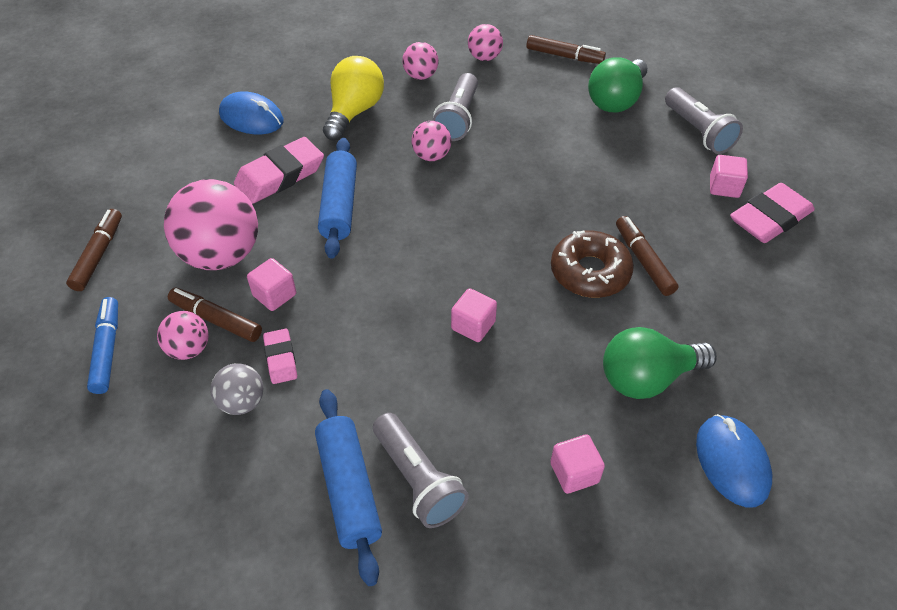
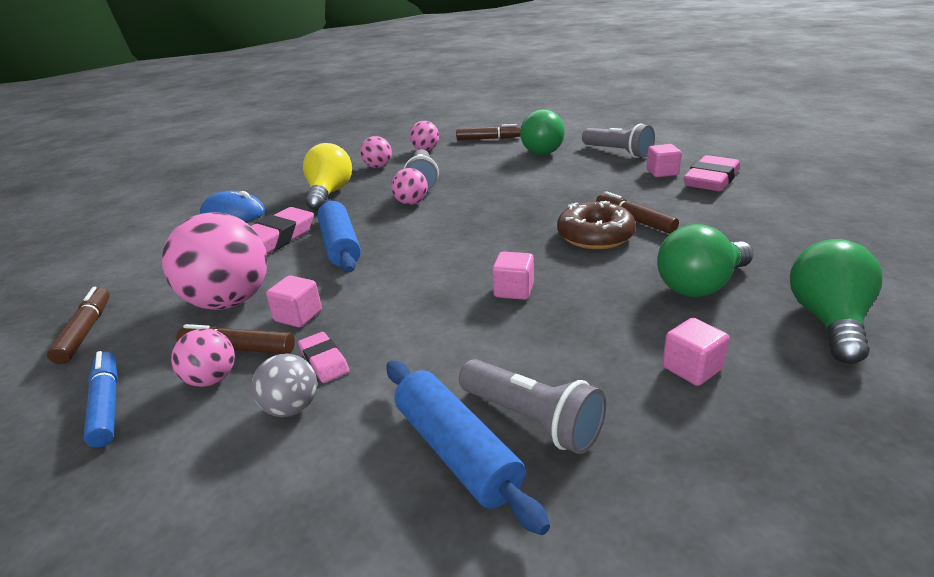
camera: 15 degrees left, 20 degrees down
blue mouse [696,414,772,507] -> green light bulb [790,239,883,364]

